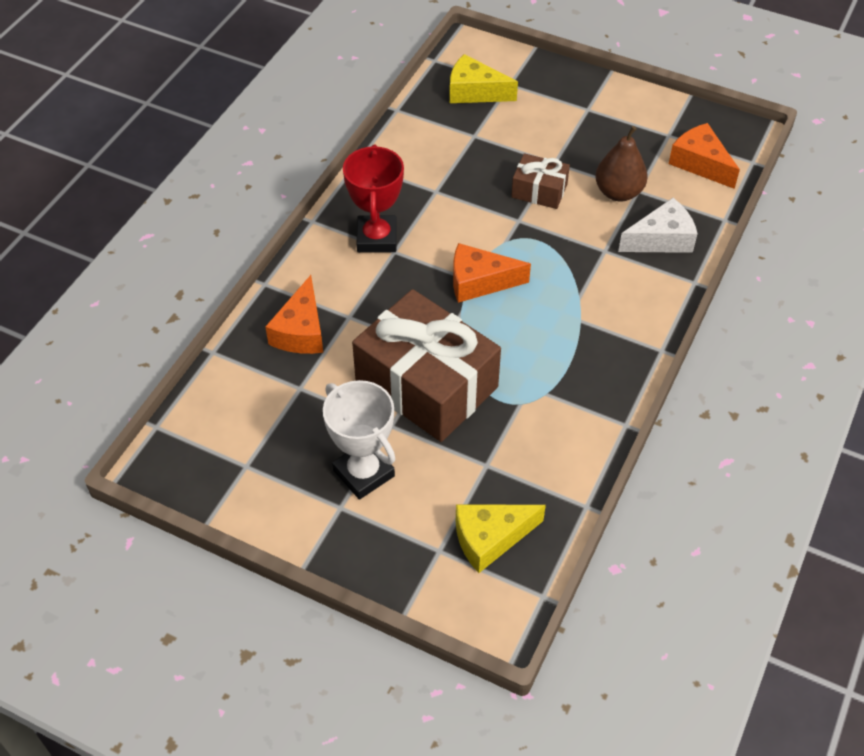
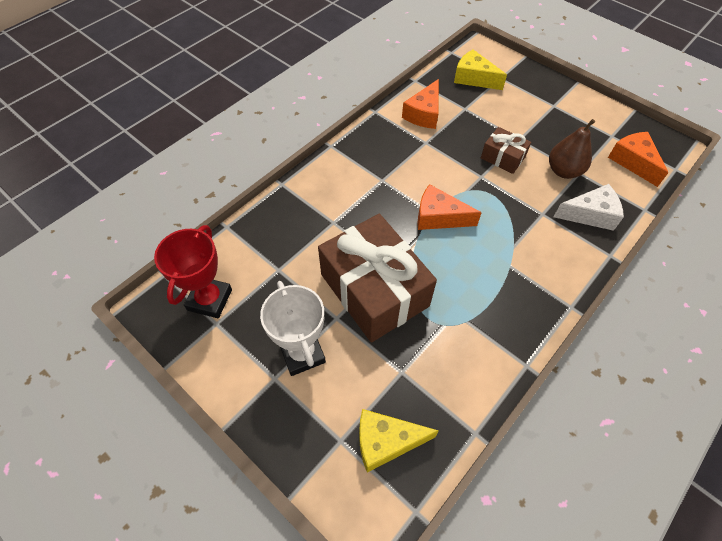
camera: 15 degrees right, 5 degrees up
orange cheese [265,275,323,354] -> orange cheese moved to [402,79,439,129]
red trophy [343,145,404,253] -> red trophy moved to [154,225,232,318]

